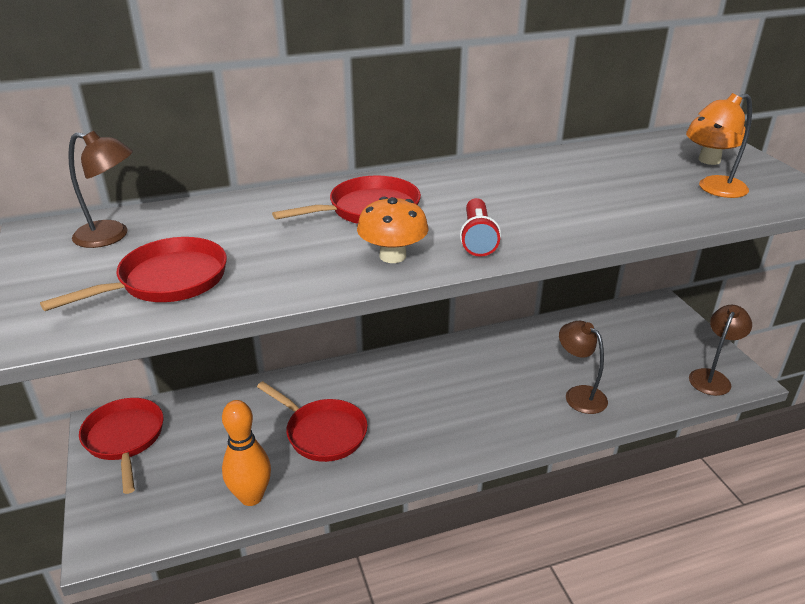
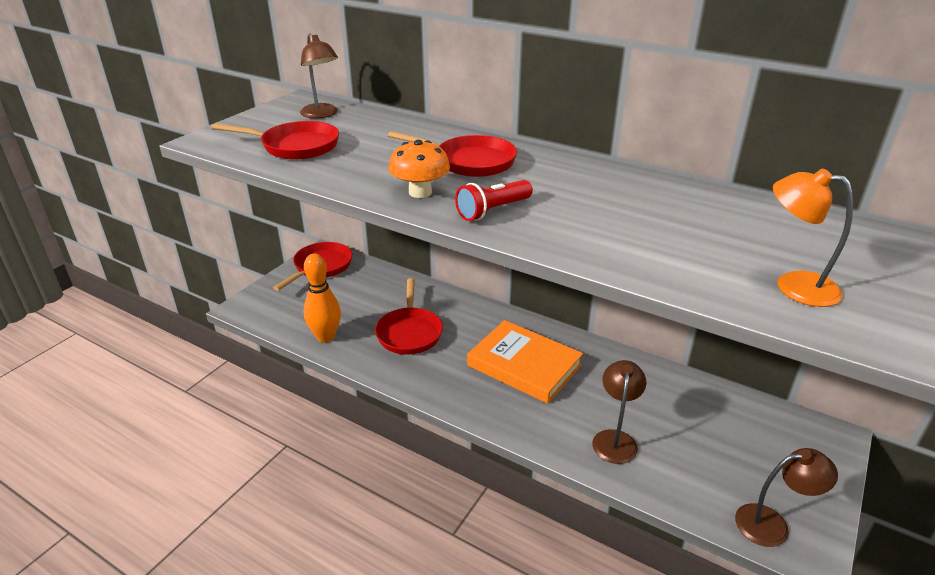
camera: 50 degrees right, 0 degrees up
orange mushroom [686,116,746,165] -> none
none -> orange book [467,320,583,404]

